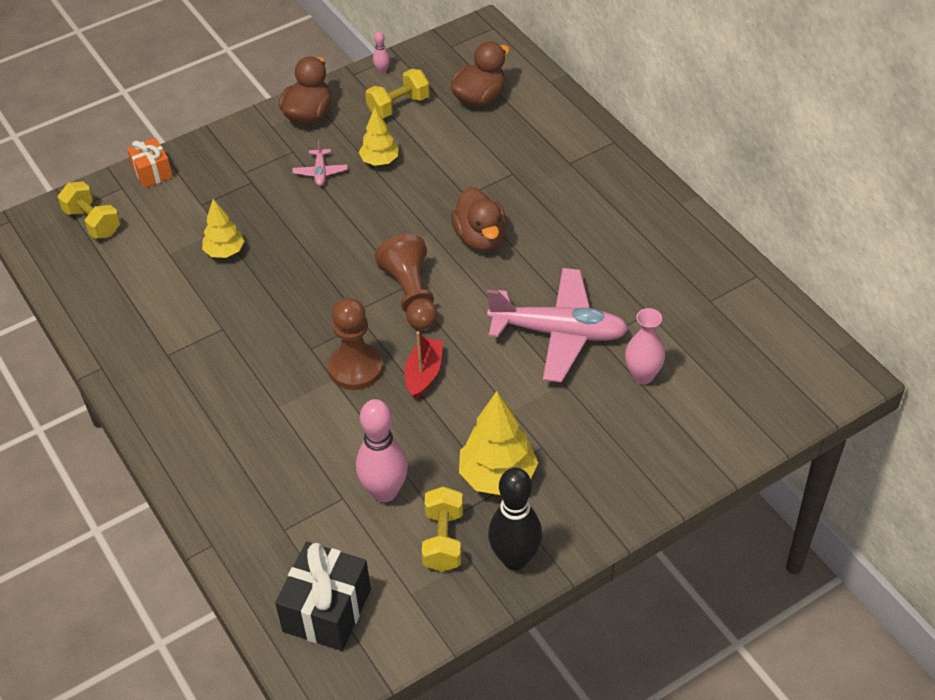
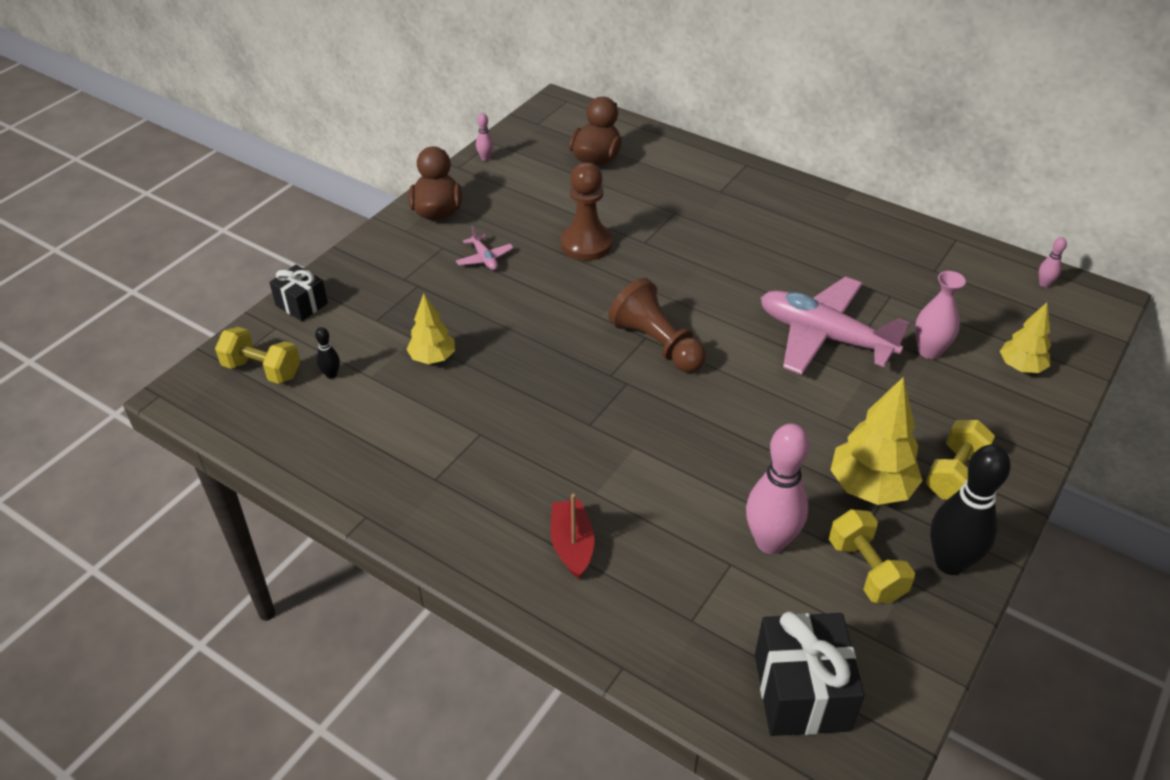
camera: 25 degrees left, 5 degrees down
orange gift [127,138,173,188] -> black gift [269,265,328,321]
brown pawn [328,298,383,390] -> brown pawn moved to [561,162,612,261]
yellow tree [359,107,398,166] -> yellow tree moved to [1000,302,1051,373]
yellow dumbbell [365,69,430,118] -> yellow dumbbell moved to [926,420,995,500]
red boat [404,331,443,399] -> red boat moved to [550,494,595,579]
brown duck [451,187,507,251] -> none
pink plane [487,268,628,382] -> pink plane turned 135 degrees counterclockwise [761,277,910,375]
none -> black bowling pin [315,327,340,379]
none -> pink bowling pin [1039,237,1067,288]

